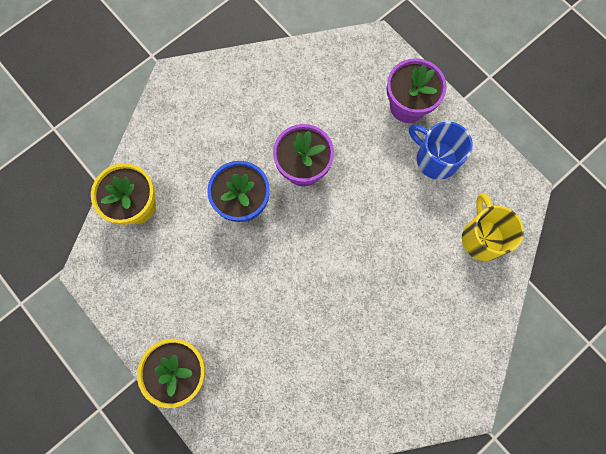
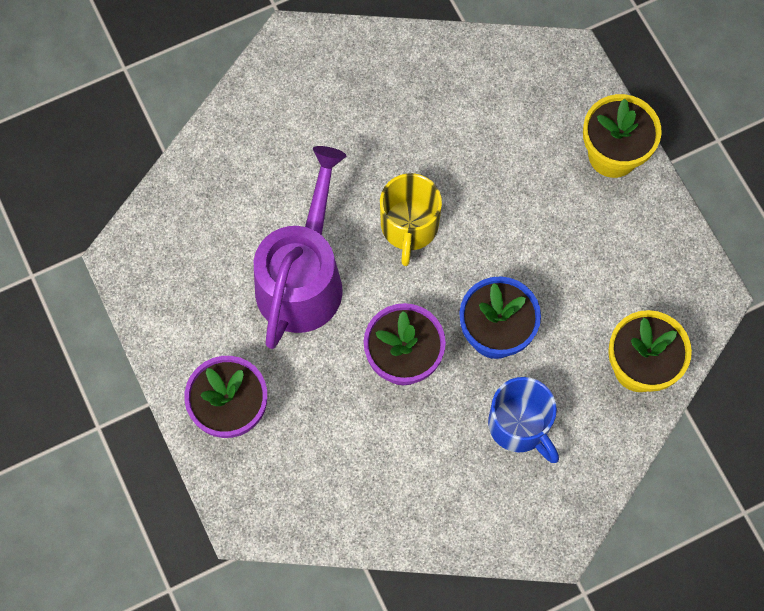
camera: 165 degrees left, 5 degrees down
blue mug [409,121,473,180] -> blue mug moved to [488,377,559,463]
yellow mug [462,193,524,261] -> yellow mug moved to [380,173,442,266]
none -> purple watering can [254,146,346,349]

